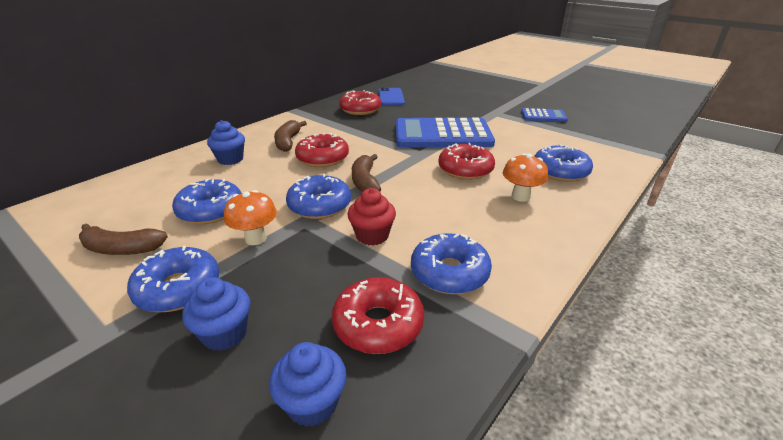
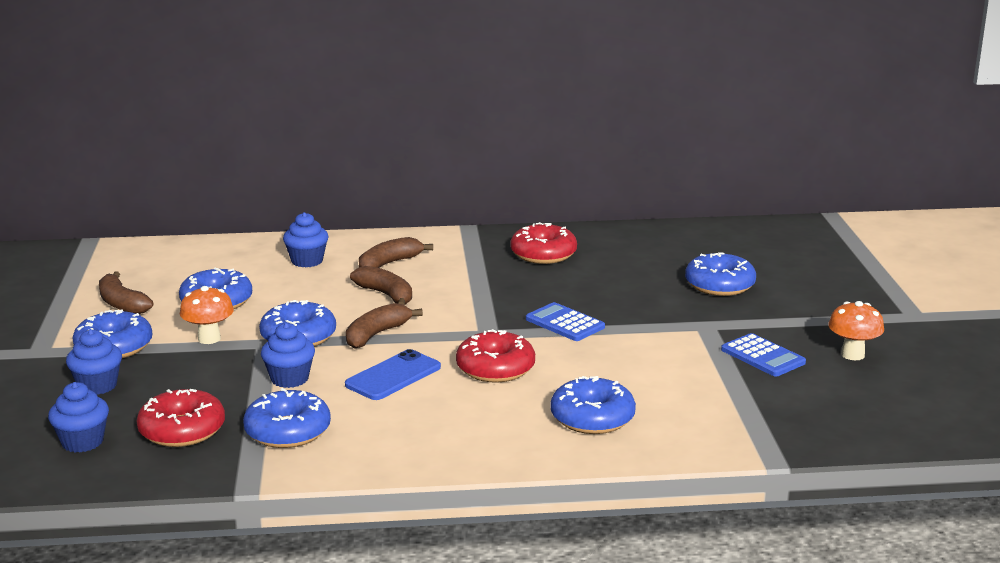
camera: 45 degrees right, 10 degrees down
red donut [295,133,349,167] -> brown banana [350,266,412,305]
red cupcake [348,188,396,245] -> blue cupcake [261,323,315,388]
blue phone [379,87,405,106] -> blue phone moved to [345,349,441,400]
blue calculator [396,118,495,148] -> blue calculator [526,302,605,341], size x0.49
orange mushroom [503,154,548,202] -> orange mushroom moved to [828,301,884,360]
none -> blue donut [685,252,756,296]

